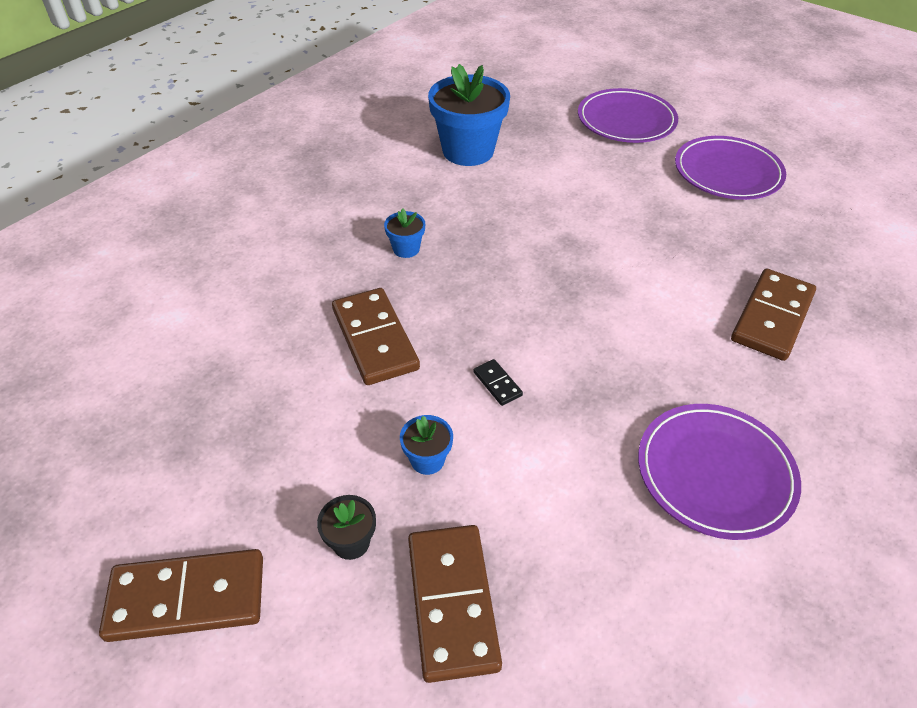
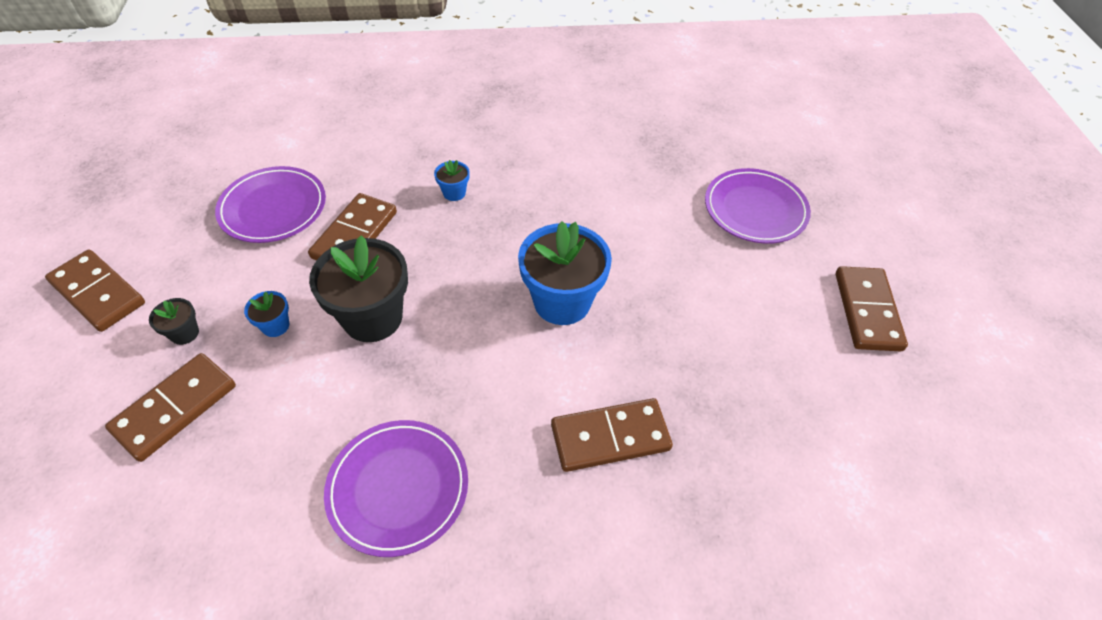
camera: 45 degrees right, 5 degrees up
blue flower pot [428,64,510,166] -> blue flower pot moved to [518,221,612,325]
black domino [474,359,523,406] -> black flower pot [309,235,408,342]
purple plate [675,136,786,200] -> purple plate moved to [215,166,326,243]
none -> brown domino [835,266,908,351]

